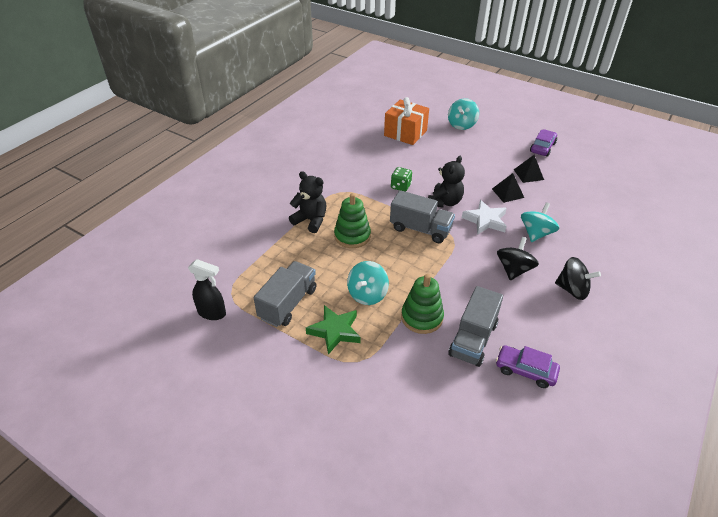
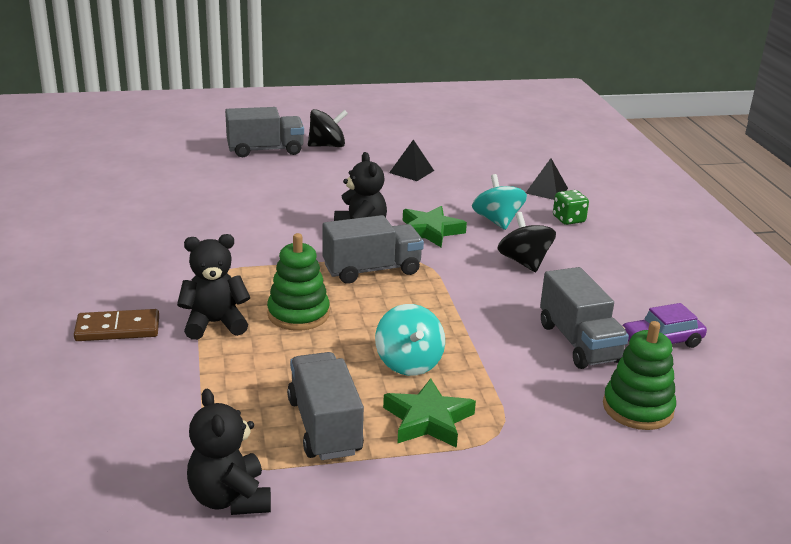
camera: 45 degrees left, 15 degrees down
black spray bottle [188,259,226,320] -> black teddy bear [187,389,271,515]
orange gift [384,97,429,145] -> none
green dice [391,167,412,192] -> green dice moved to [553,190,589,225]
green stacking toy [401,274,444,334] -> green stacking toy moved to [603,321,676,430]
turquoise spinning top [448,98,479,130] -> grey truck [225,107,304,157]
white star [462,200,507,235] -> green star [403,206,467,247]
black pyramid [492,173,524,203] -> black pyramid moved to [526,158,568,200]
purple car [530,129,557,157] -> none
black spinning top [555,257,601,300] -> black spinning top moved to [308,109,348,147]
none -> brown domino [74,309,159,341]

